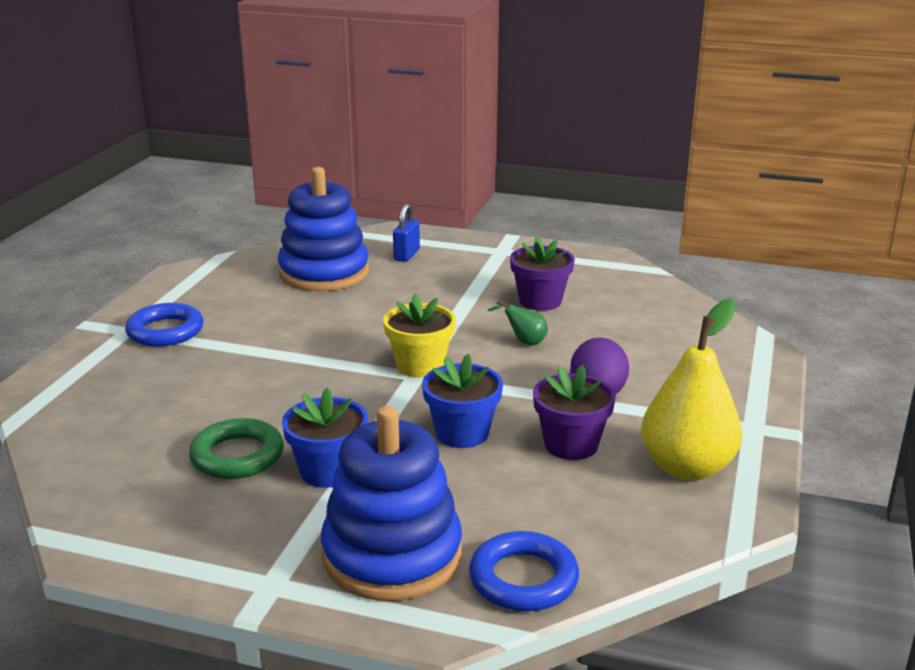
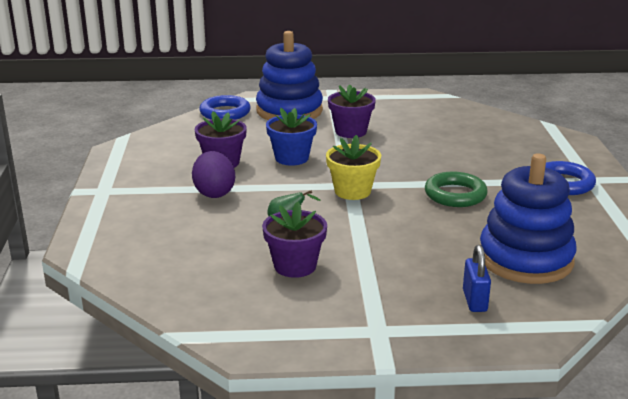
camera: 160 degrees right, 0 degrees up
green ring [189,418,284,479] -> green ring moved to [425,171,488,207]
blue flower pot [282,387,368,488] -> purple flower pot [328,84,376,138]
yellow pear [641,299,742,481] -> none

